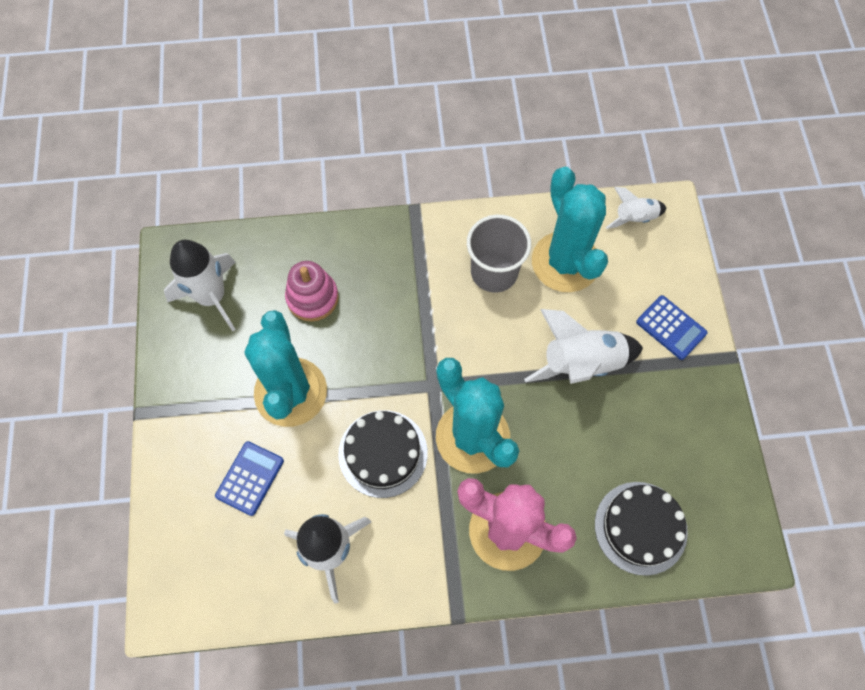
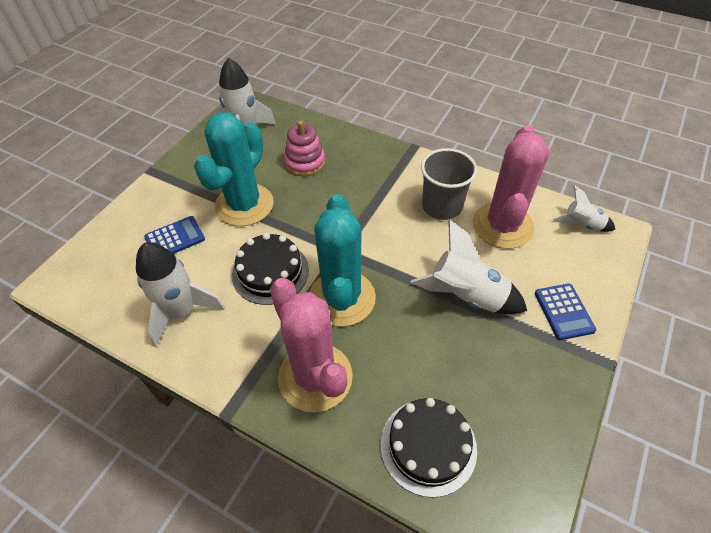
camera: 35 degrees right, 15 degrees down
turquoise cactus [532,167,608,292] -> pink cactus [473,125,549,249]

